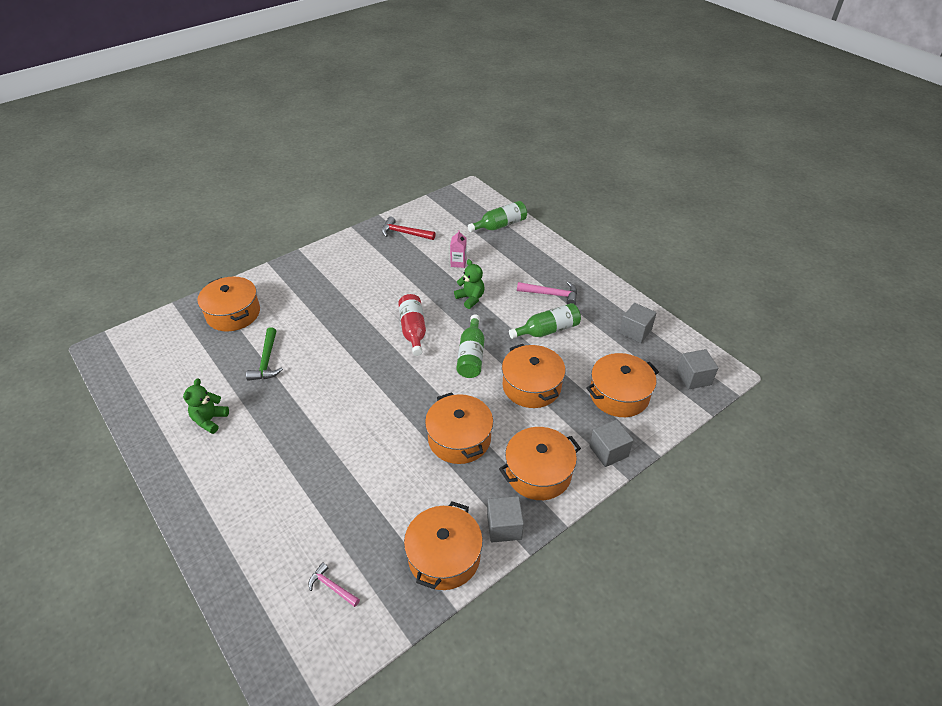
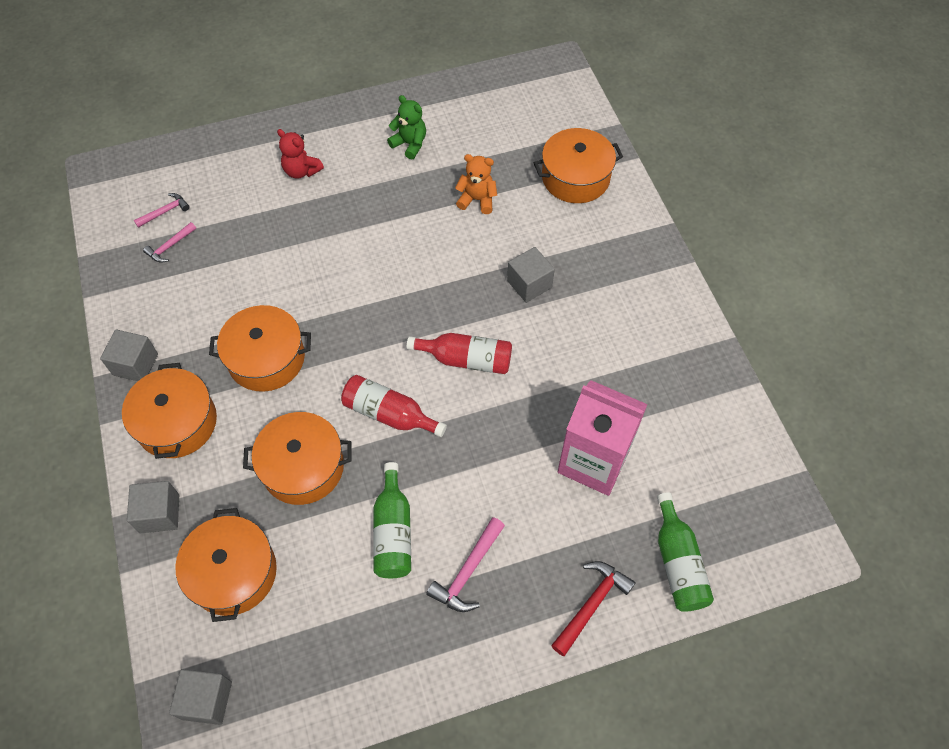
camera: 110 degrees right, 15 degrees up
green hammer [246,327,283,381] -> orange teddy bear [455,154,497,214]
red hammer [382,216,436,240] -> red hammer moved to [551,561,636,656]
orange pot [404,501,483,590] -> none
pink carton [450,230,467,268] -> pink carton [558,380,648,496], size x2.35
green teddy bear [454,259,485,309] -> none
green bottle [456,315,485,378] -> red bottle [341,375,447,437]
grey cube [619,303,657,343] -> grey cube moved to [507,247,555,303]
none -> pink hammer [143,222,196,262]
none -> red teddy bear [277,129,324,179]

